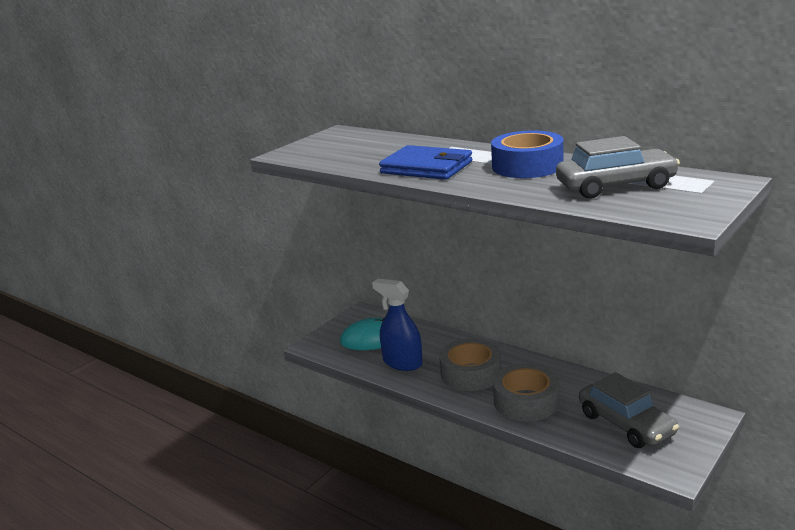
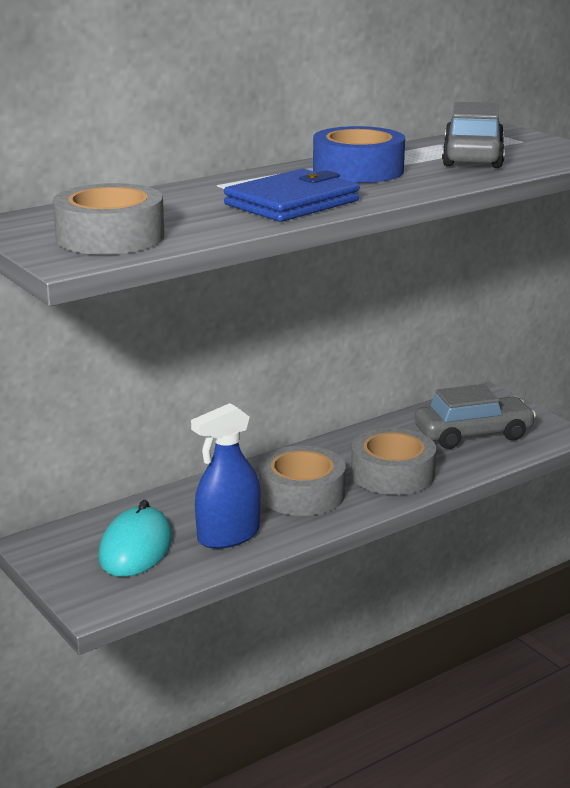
camera: 75 degrees left, 0 degrees up
none -> grey tape [53,183,165,255]

